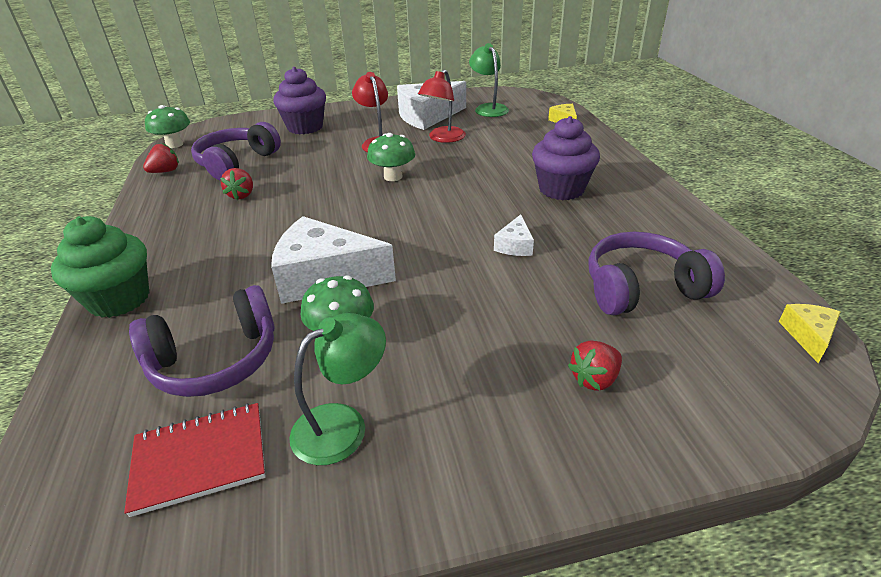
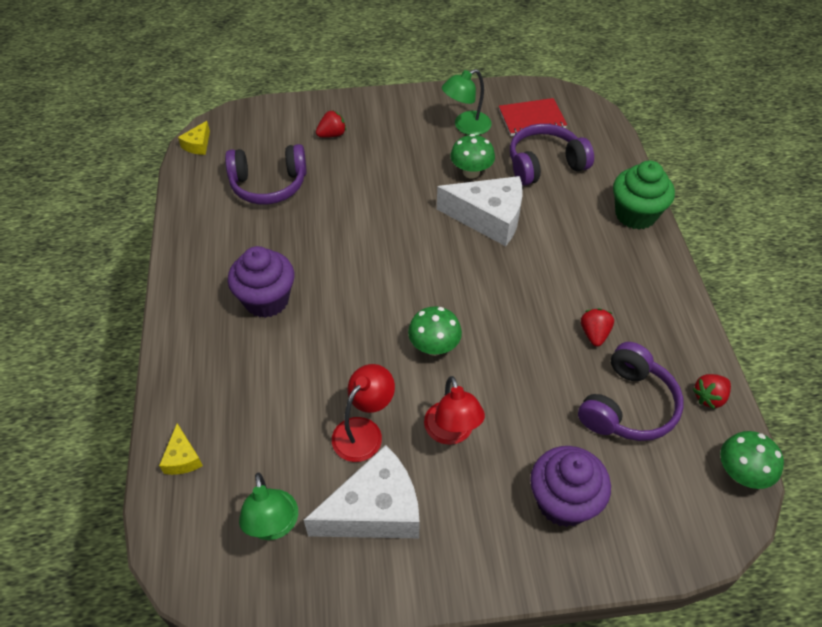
camera: 175 degrees left, 15 degrees up
white cheese [494,214,534,256] -> none

